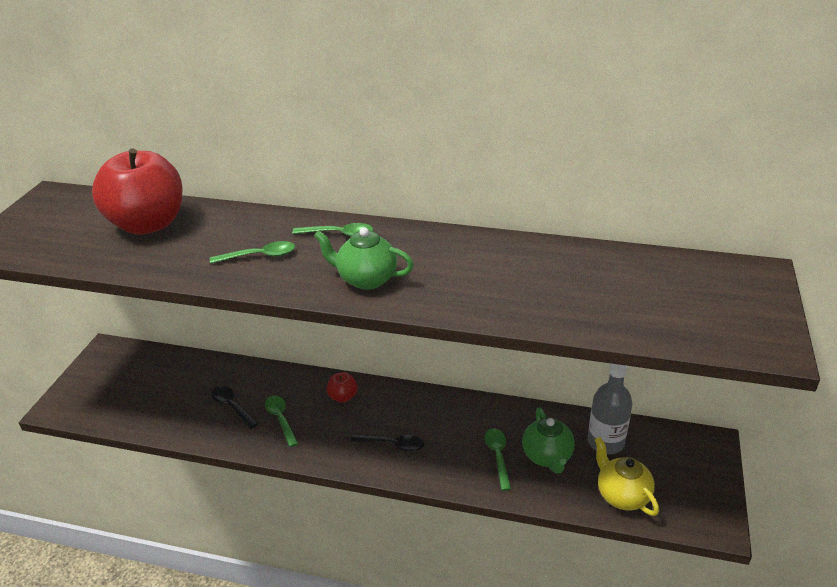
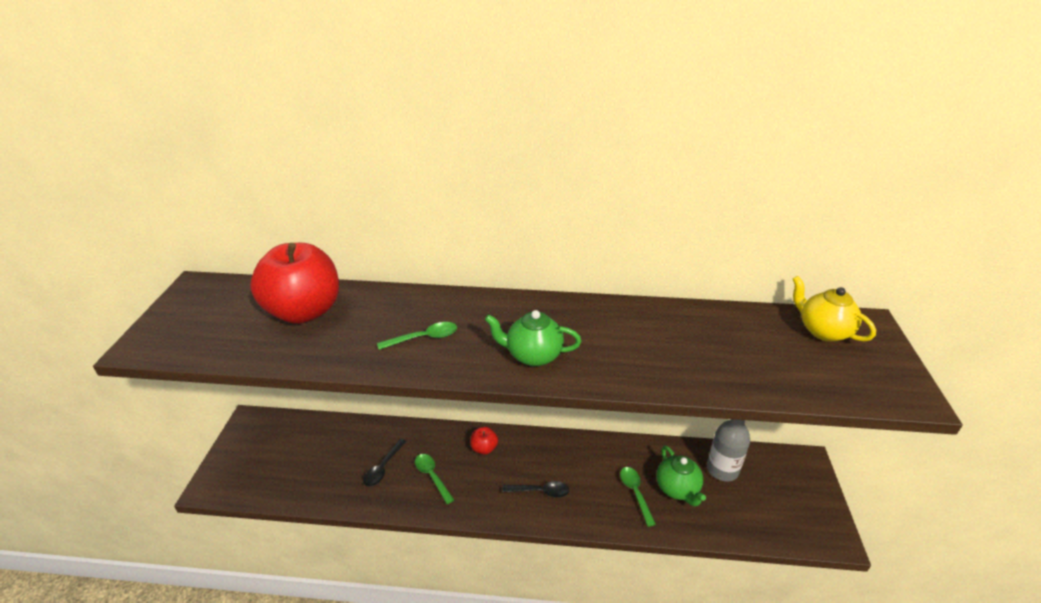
camera: 10 degrees left, 0 degrees up
black spoon [212,386,258,429] -> black spoon turned 105 degrees counterclockwise [363,439,407,487]
green spoon [292,223,373,236] -> none
yellow teapot [595,437,659,516] -> yellow teapot moved to [793,276,876,342]

